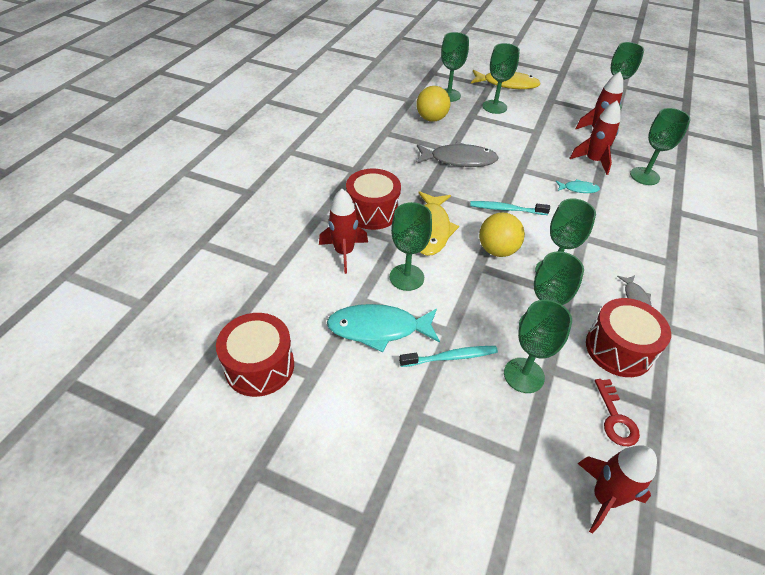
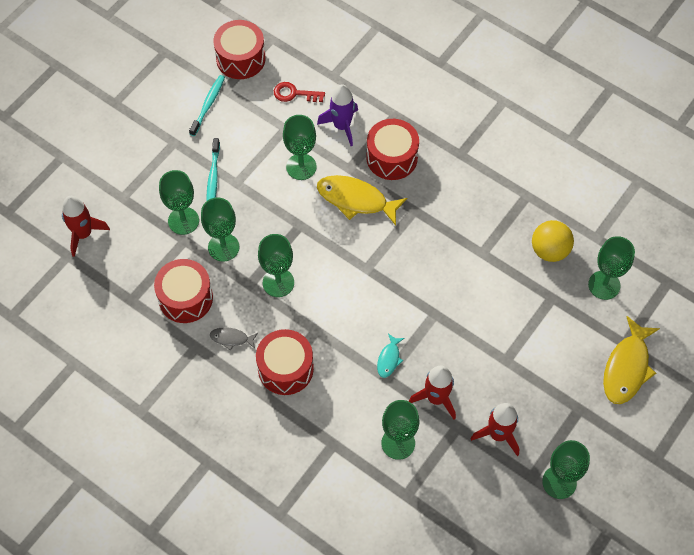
camera: 105 degrees right, 15 degrees up
red rocket [319,188,368,274] -> purple rocket [317,84,358,146]
turquoise fish [327,304,440,353] -> none
grey fish [416,142,499,167] -> none
turquoise toothbrush [470,201,550,215] -> turquoise toothbrush moved to [189,75,225,136]
yellow ball [479,212,525,257] -> none
green goblet [483,43,520,114] -> none
red key [595,379,640,446] -> red key moved to [274,82,325,102]
none -> red drum [256,329,314,395]

